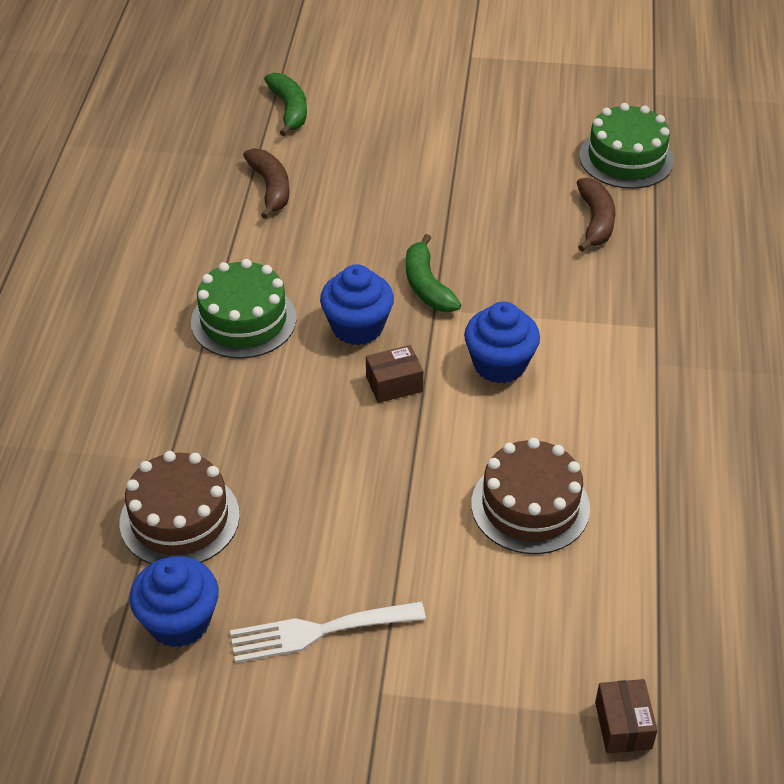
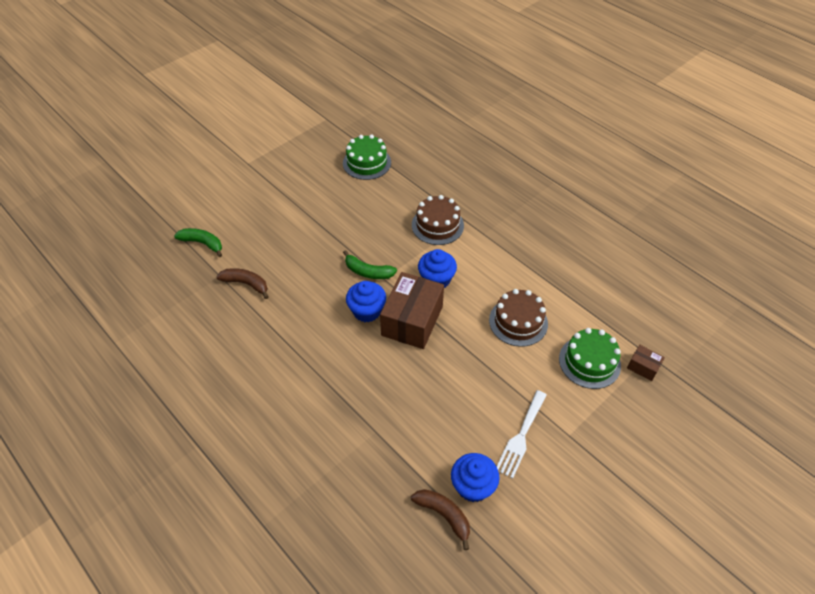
camera: 50 degrees left, 5 degrees up
brown cake [120,451,240,564] -> brown cake moved to [412,195,464,245]
green cake [191,259,297,359] -> green cake moved to [559,328,621,389]
brown box [366,345,423,403] -> brown box [380,272,444,349], size x2.22
brown banana [577,178,616,252] -> brown banana moved to [411,489,470,550]

